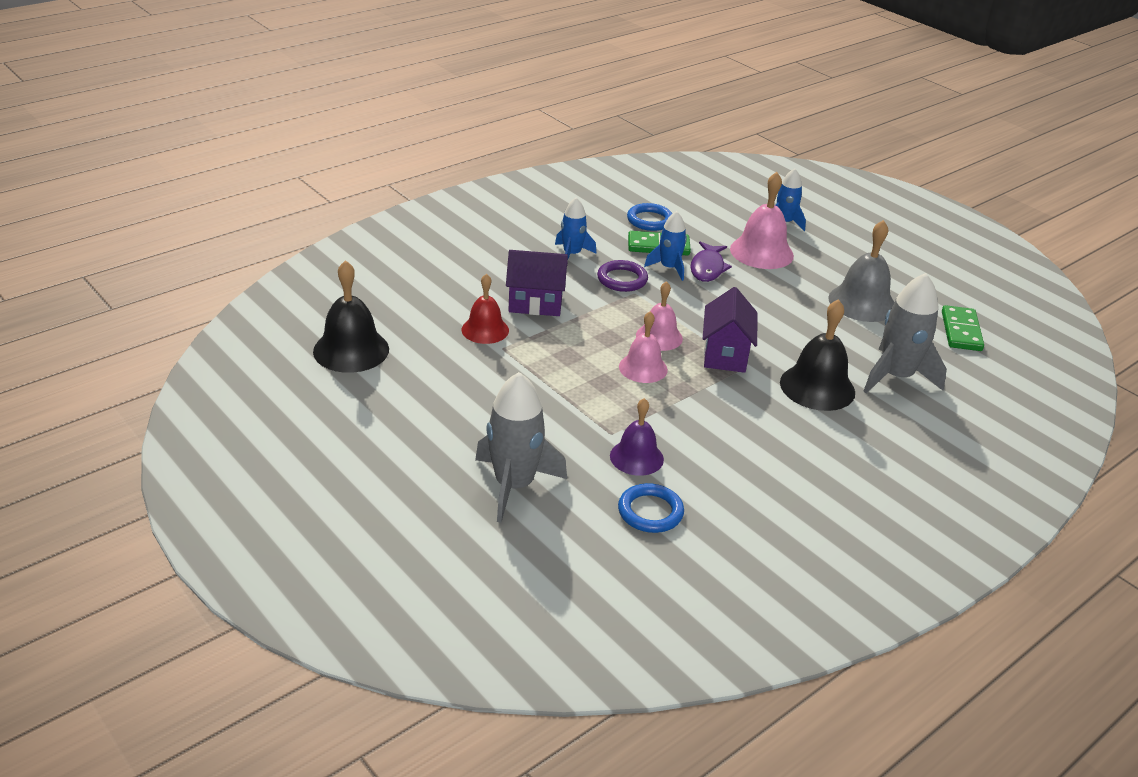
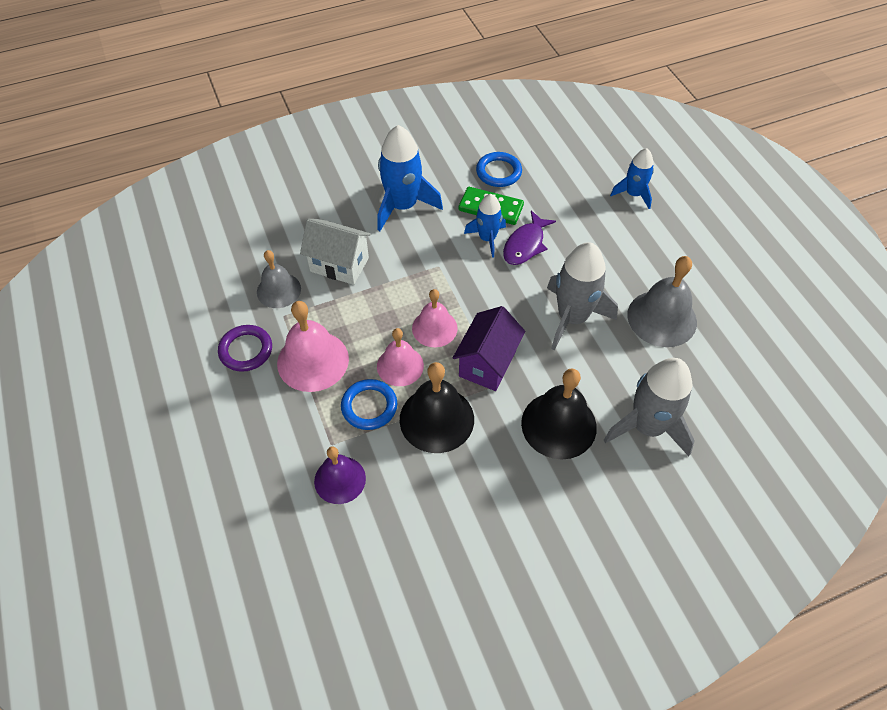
camera: 20 degrees right, 20 degrees up
black bell [313,260,389,373] -> black bell moved to [400,362,474,453]
red bell [462,274,509,344] -> grey bell [257,250,301,308]
grey rocket [475,372,567,523] -> grey rocket moved to [547,242,618,350]
purple house [506,250,568,316] -> white house [300,219,371,285]
blue rocket [555,197,597,259] -> blue rocket [377,125,443,231], size x1.68
purple ring [597,260,648,292] -> purple ring moved to [218,325,272,372]
blue ring [618,483,684,533] -> blue ring moved to [341,379,397,430]
pink bell [730,172,794,269] -> pink bell moved to [277,301,349,392]
green domino [942,305,984,351] -> none

